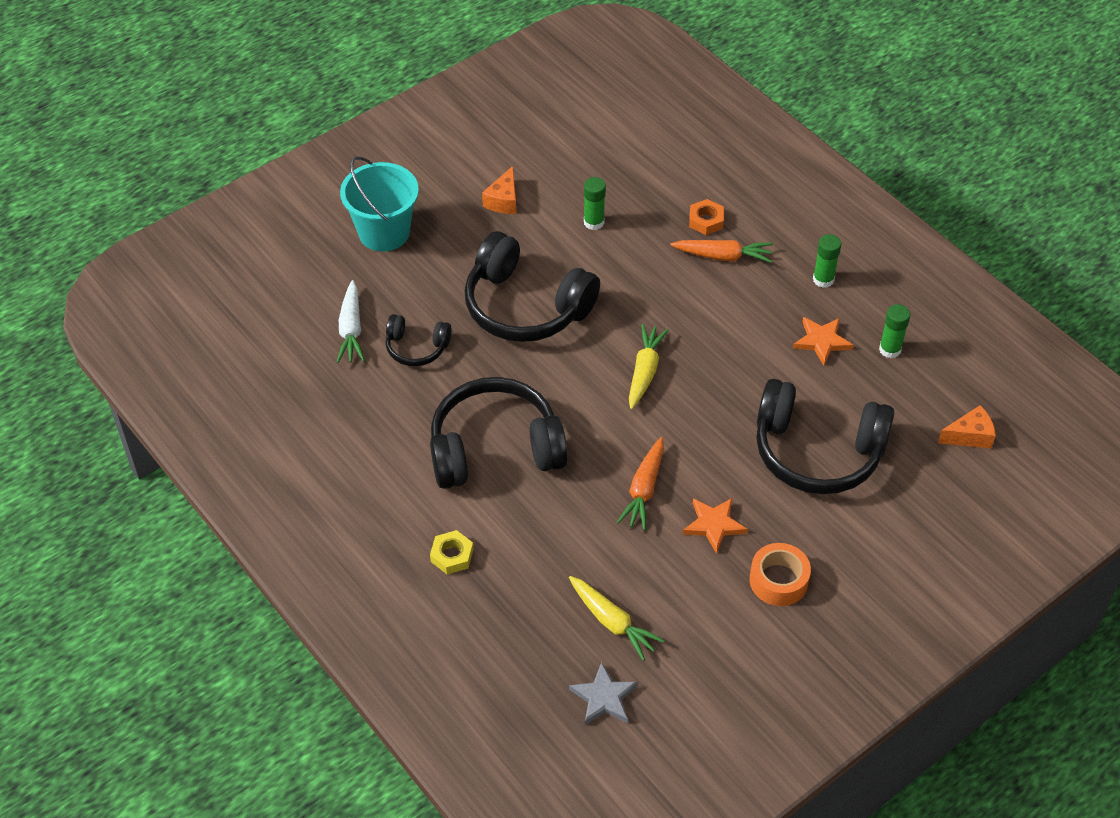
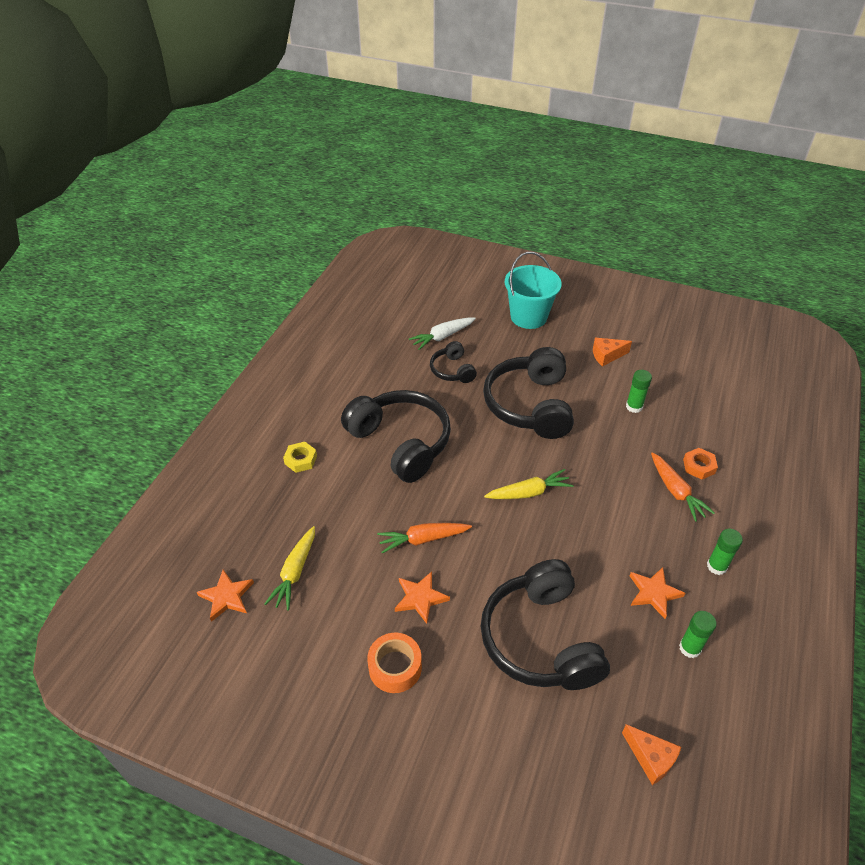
camera: 60 degrees right, 5 degrees down
grey star [569,662,638,725] -> orange star [197,569,254,622]

